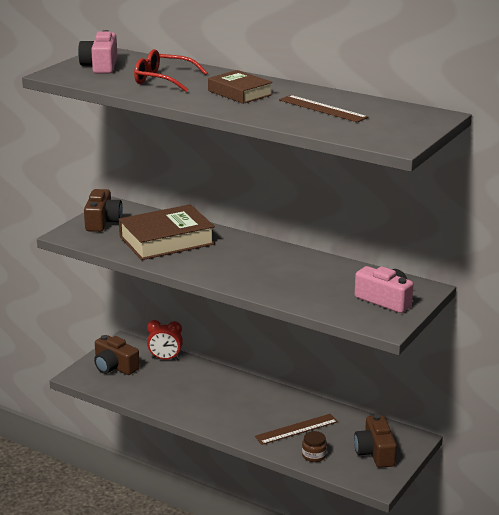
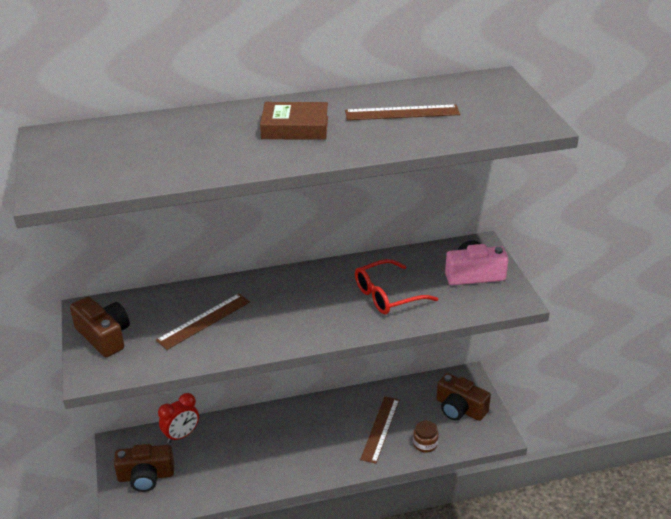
camera: 45 degrees left, 10 degrees up
pink camera [78,30,117,74] -> none
brown book [119,204,215,260] -> brown ruler [156,293,250,350]
red glasses [134,49,208,92] -> red glasses moved to [355,259,438,315]

